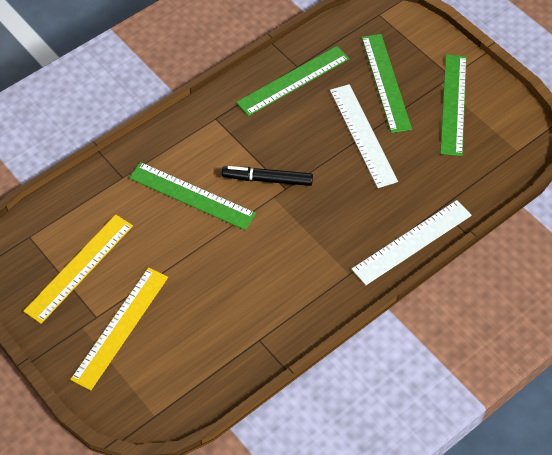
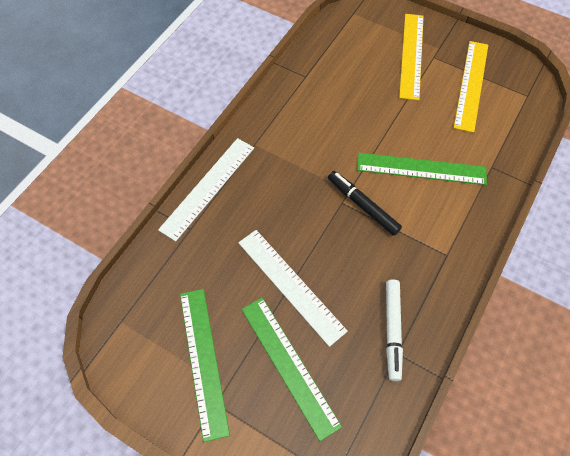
camera: 160 degrees right, 5 degrees up
black marker [222,166,313,186] -> black marker turned 120 degrees counterclockwise [328,171,402,236]
green ruler [236,46,349,116] -> white marker [386,279,403,381]

